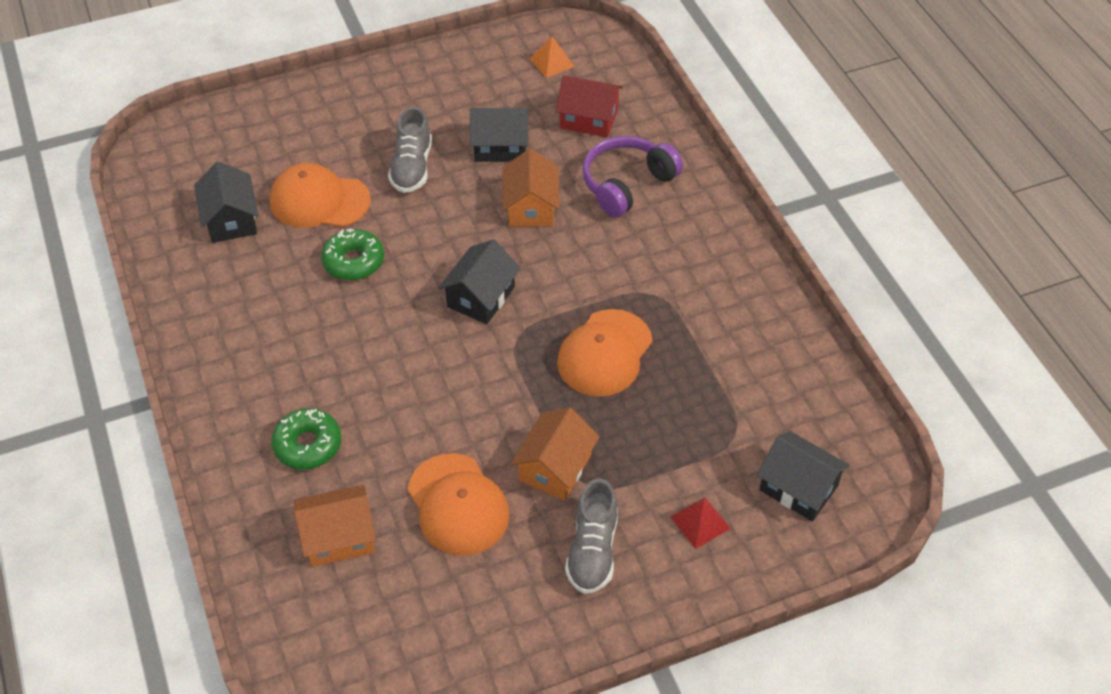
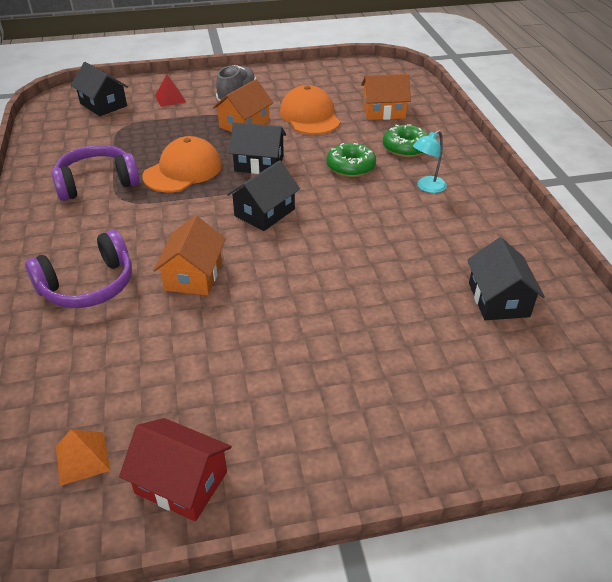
camera: 170 degrees left, 10 degrees down
orange cap [270,163,371,228] -> none
green donut [321,228,384,280] -> green donut moved to [327,143,376,177]
grey shoe [388,107,432,193] -> none
black house [470,108,528,162] -> black house moved to [229,122,286,174]
red house [556,75,623,137] -> red house moved to [119,418,232,521]
none -> purple headphones [51,145,140,201]
none -> turquoise lamp [413,130,447,193]

